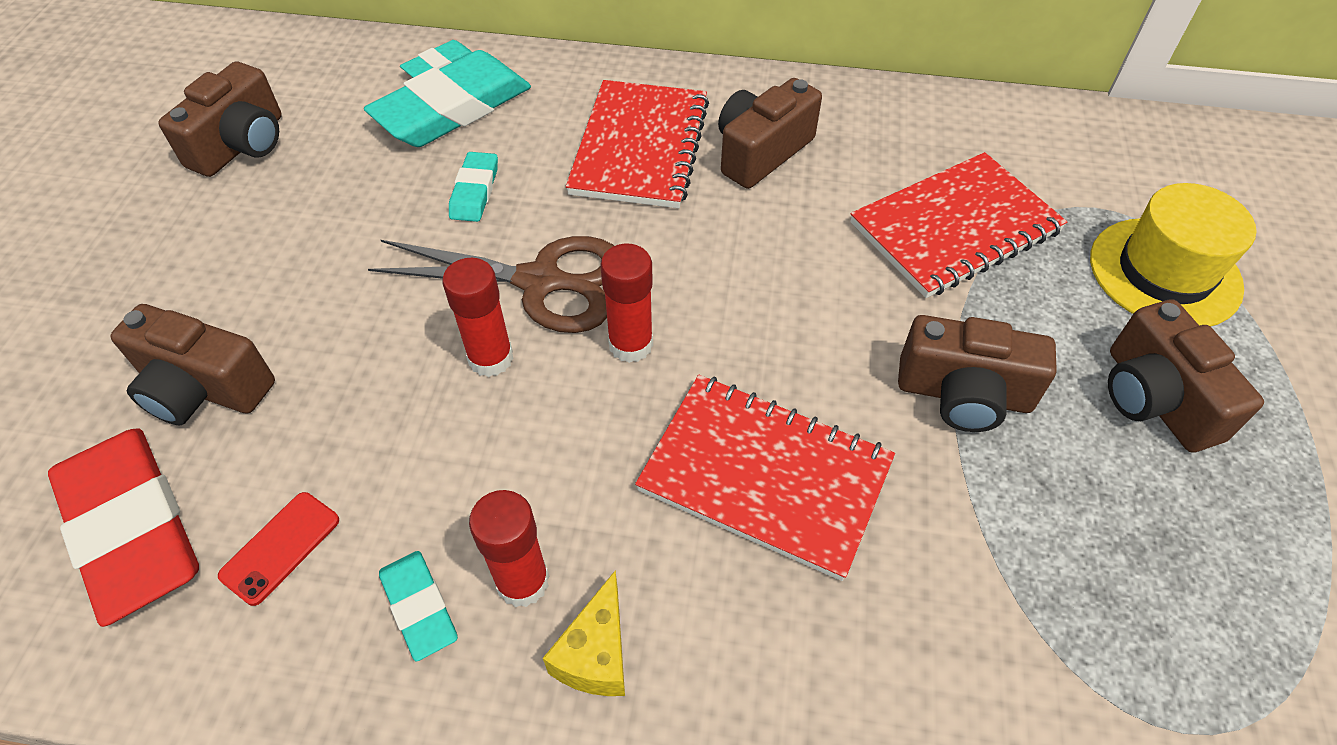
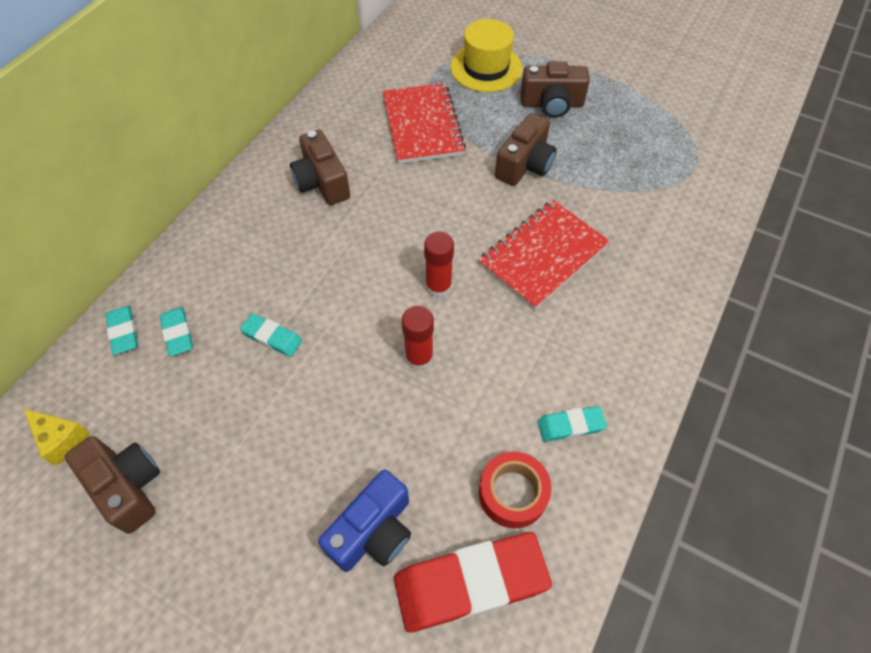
camera: 70 degrees left, 5 degrees up
brown camera [110,304,275,426] -> blue camera [318,469,411,572]
red phone [218,492,339,606] -> red tape [479,452,552,529]
turquoise eraser [364,50,531,147] -> turquoise eraser [160,307,193,357], size x0.49
brown scissors [368,236,614,333] -> none
red glue stick [469,490,549,607] -> none
yellow cheese [543,571,625,696] -> yellow cheese moved to [24,409,90,466]
red notebook [566,80,709,208] -> none

